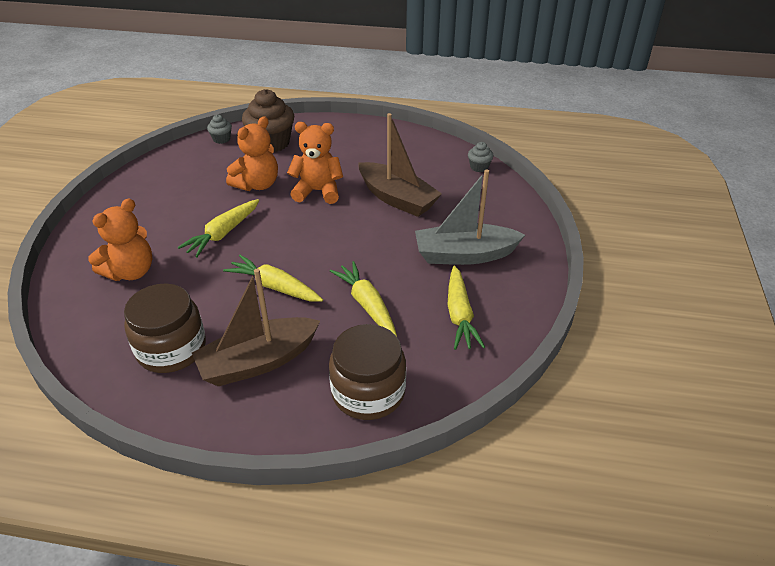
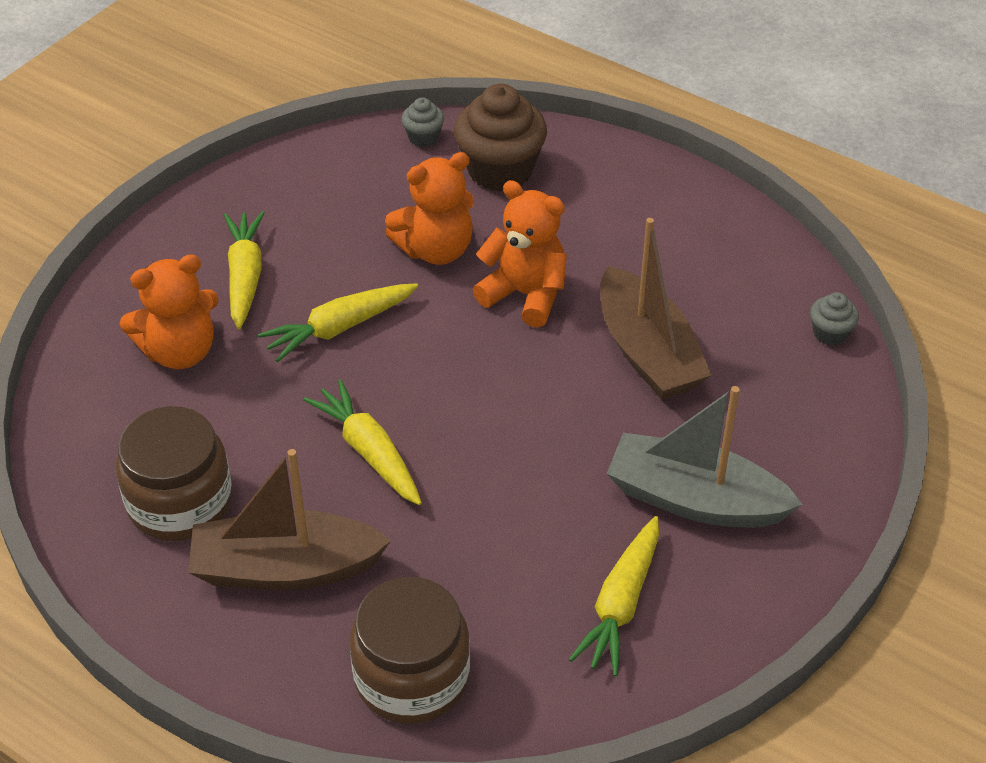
camera: 25 degrees right, 5 degrees up
yellow carrot [330,261,397,336] -> yellow carrot moved to [224,211,265,329]

